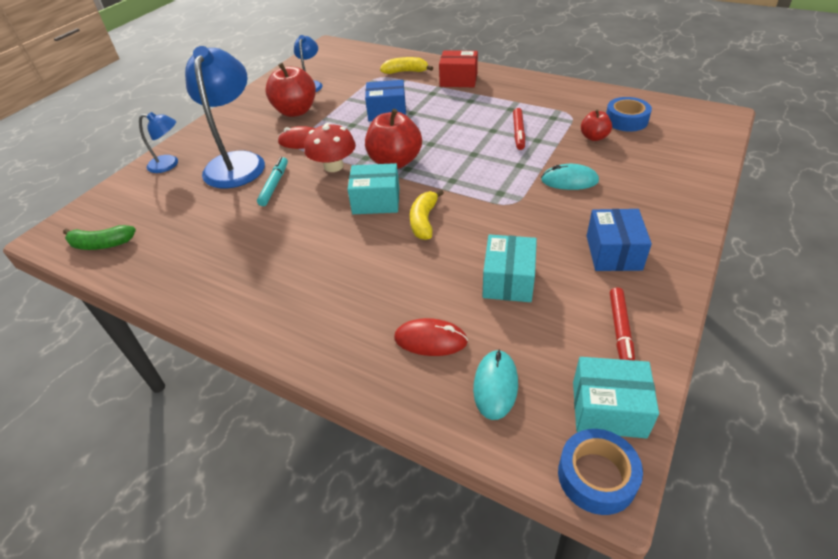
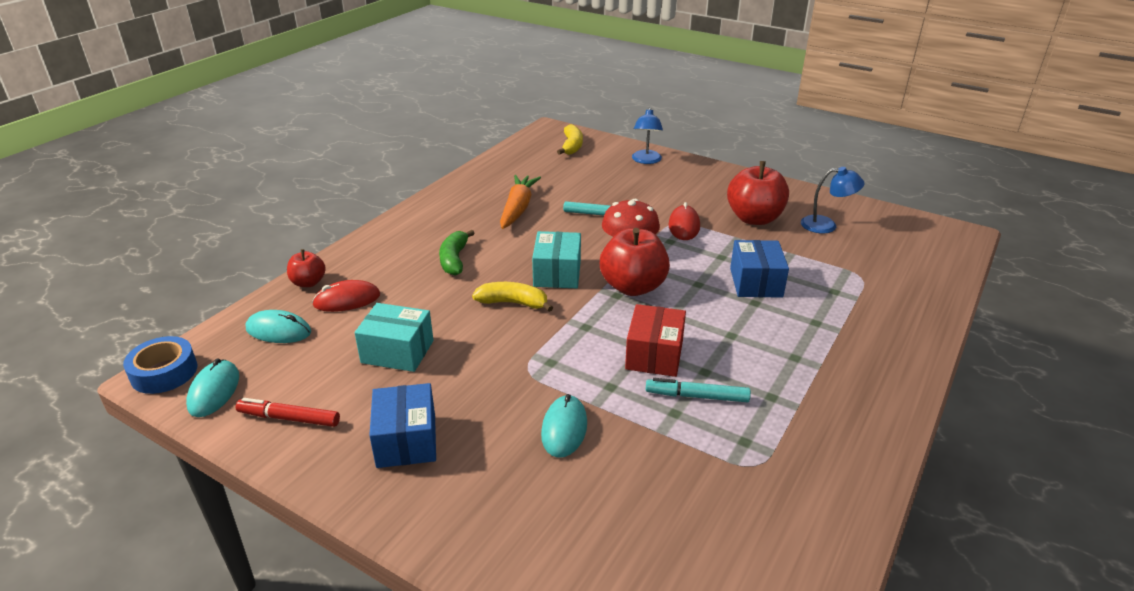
camera: 90 degrees right, 10 degrees down
green banana [63,225,136,250] -> green banana moved to [439,229,475,276]
blue lamp [185,46,265,188] -> none
yellow banana [380,57,433,74] -> yellow banana moved to [557,124,583,155]
red mouse [394,318,468,356] -> red mouse turned 60 degrees clockwise [312,280,380,312]
red box [439,50,478,87] -> red box moved to [625,304,686,377]
red marker [513,108,525,150] -> turquoise marker [646,378,751,402]
turquoise box [573,357,659,439] -> turquoise mouse [186,358,239,417]
red apple [581,109,612,141] -> red apple moved to [287,249,326,287]
blue box [587,209,652,271] -> blue box turned 75 degrees clockwise [369,383,436,468]
blue tape [606,97,652,131] -> none
none -> orange carrot [500,175,541,229]

